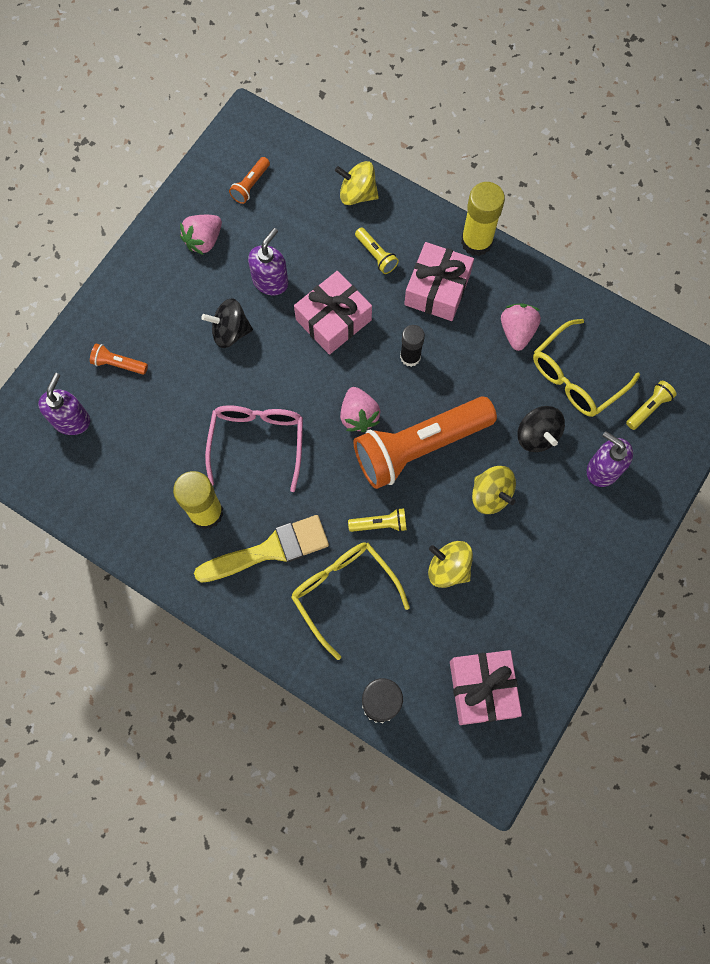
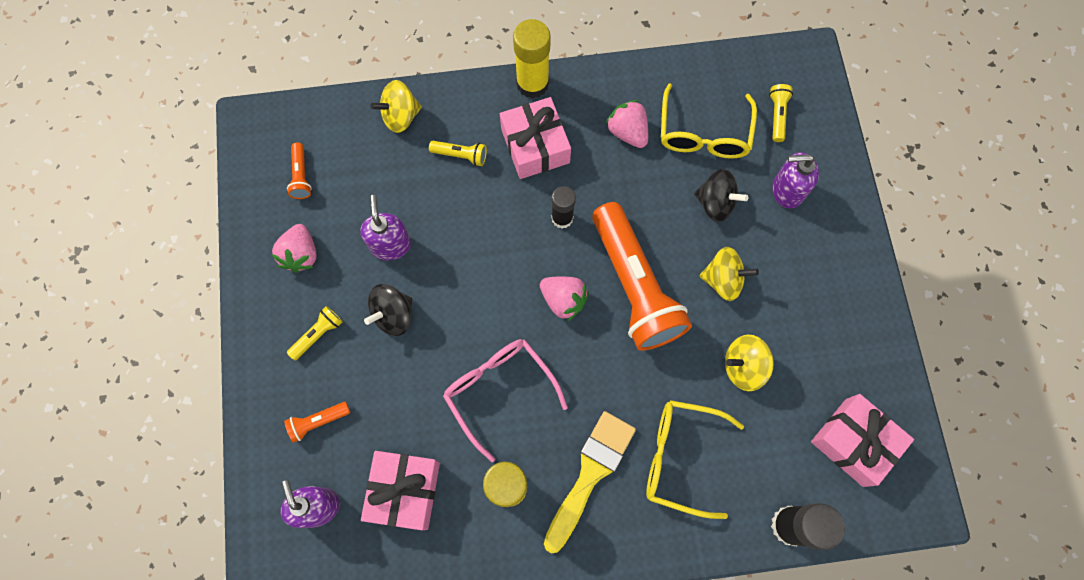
camera: 40 degrees left, 0 degrees up
pink gift [294,271,372,355] -> pink gift moved to [361,451,440,530]
yellow flashlight [348,508,407,532] -> yellow flashlight moved to [287,306,343,360]
orange flashlight [353,396,497,489] -> orange flashlight turned 45 degrees counterclockwise [592,202,692,351]

